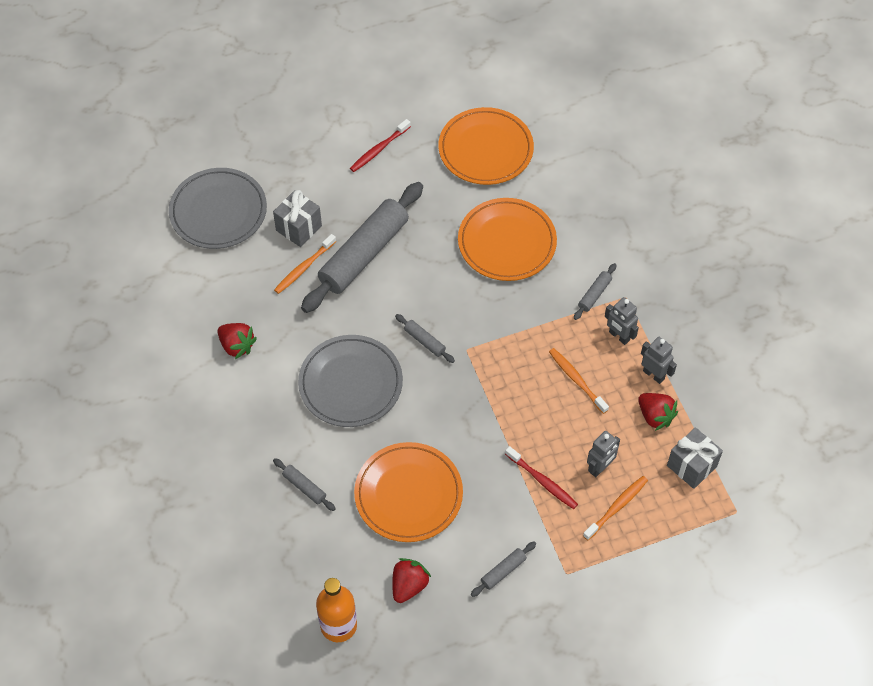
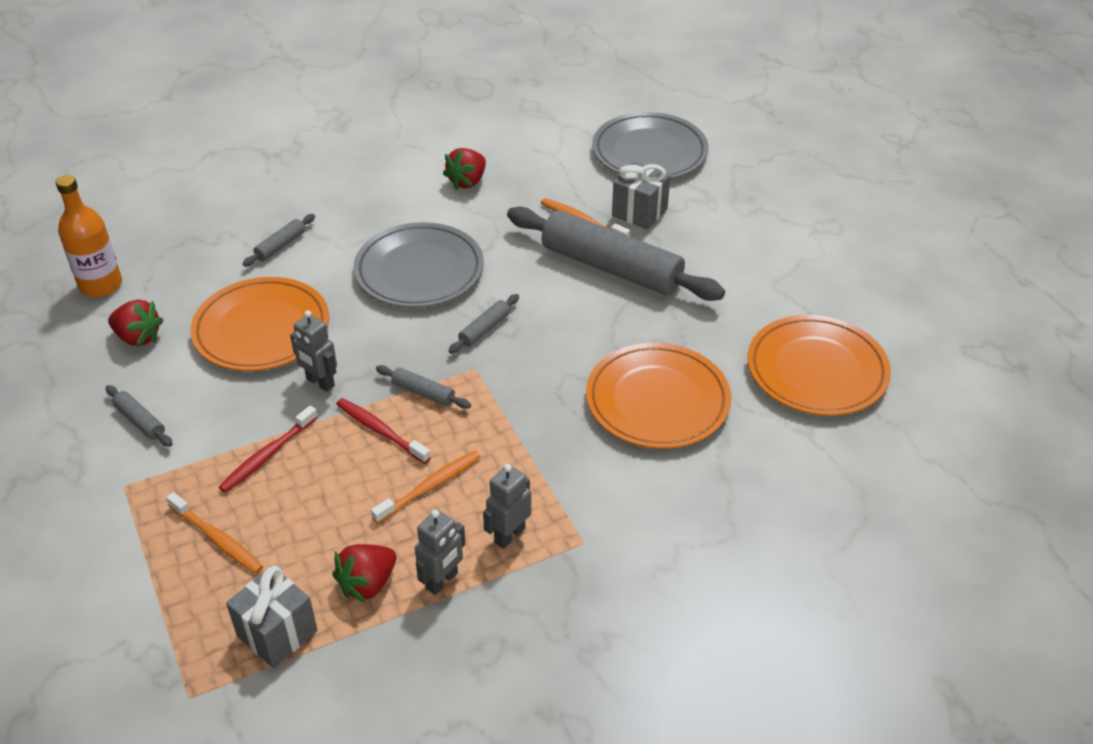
camera: 85 degrees right, 15 degrees down
red toothbrush [350,119,411,172] -> red toothbrush moved to [336,398,431,464]
grey rolling pin [574,263,616,320] -> grey rolling pin moved to [376,365,471,409]
grey robot [587,431,620,477] -> grey robot moved to [290,310,337,392]

